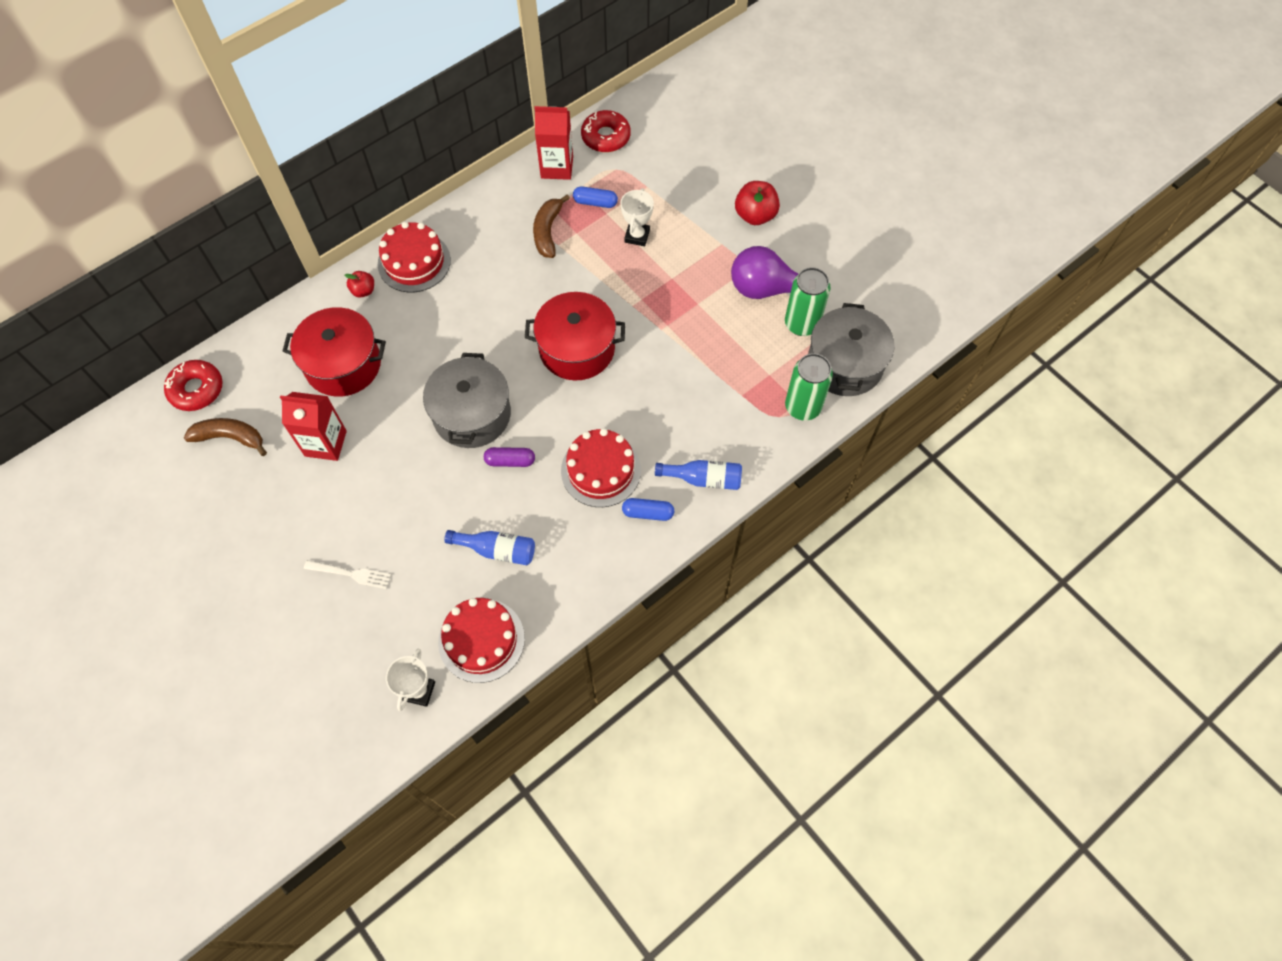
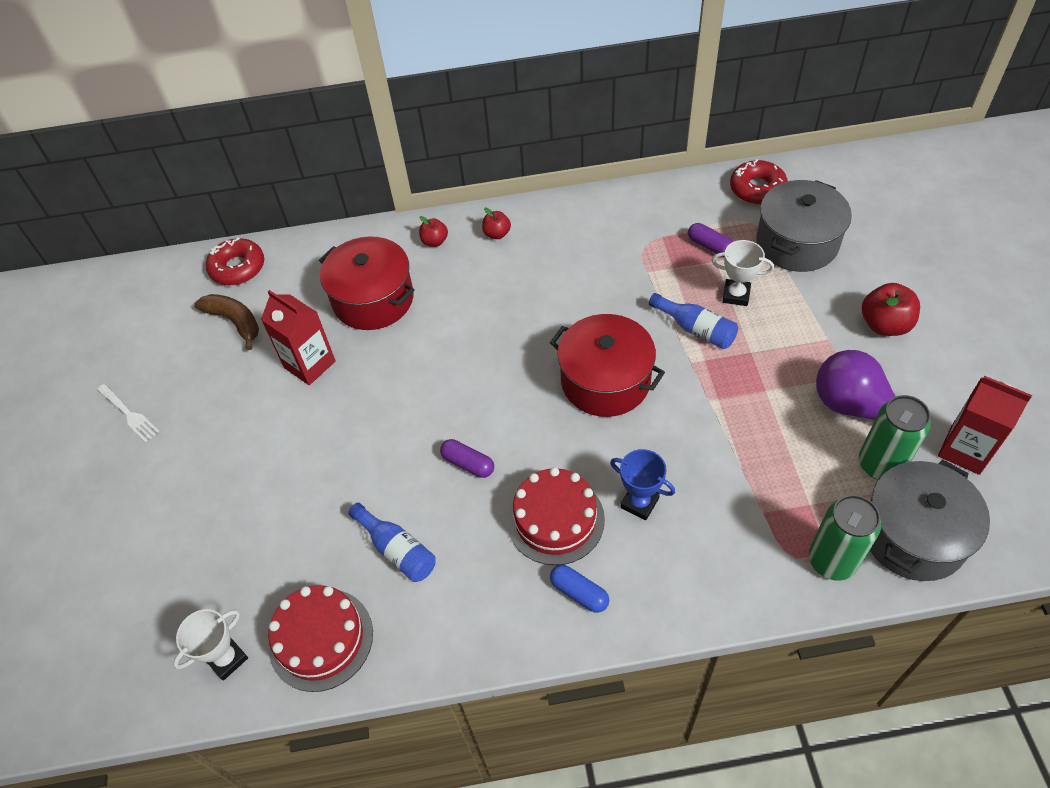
camera: 35 degrees right, 10 degrees down
white fork [304,560,391,589] -> white fork moved to [97,384,160,442]
red cake [378,222,451,293] -> red apple [482,208,511,239]
grey pot [423,353,511,448] -> grey pot moved to [756,180,852,272]
brown banana [533,194,570,258] -> none
red carton [534,106,573,180] -> red carton moved to [938,376,1032,475]
blue capsule [573,186,618,208] -> purple capsule [688,223,733,257]
white trophy [620,188,654,246] -> white trophy turned 60 degrees clockwise [712,240,774,306]
blue bottle [655,460,742,490] -> blue bottle moved to [649,293,738,349]
none -> blue trophy [610,449,675,520]

